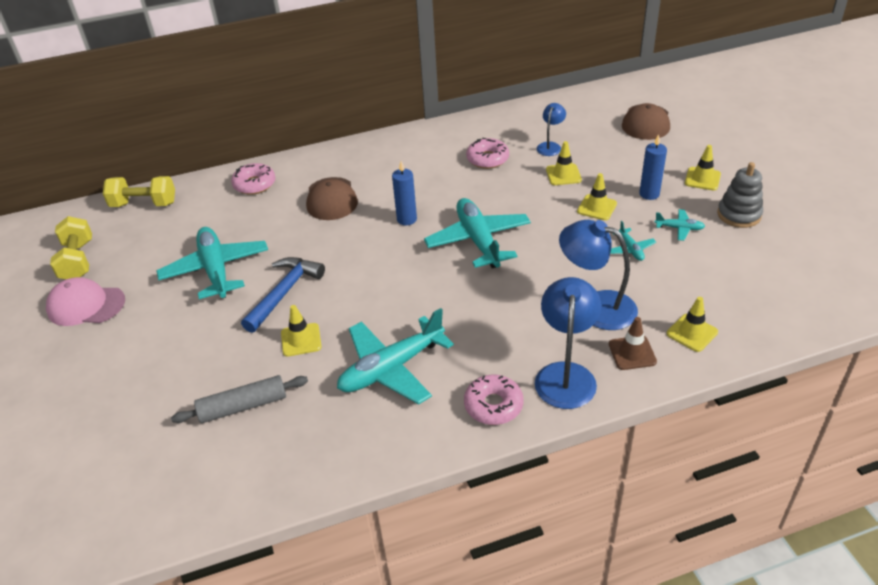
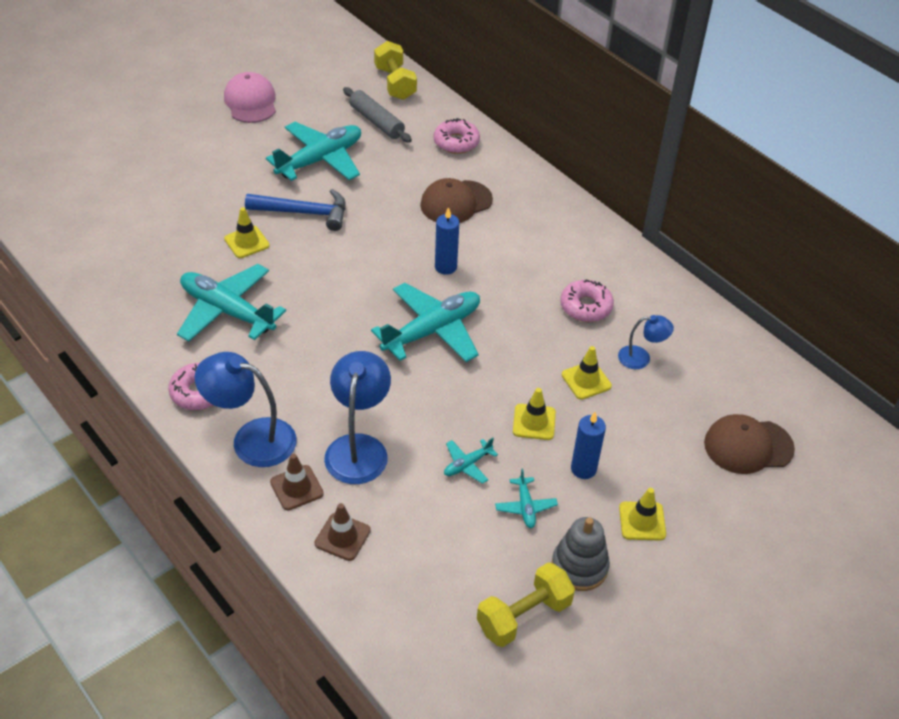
camera: 65 degrees right, 5 degrees up
yellow dumbbell [50,216,92,279] -> yellow dumbbell moved to [477,562,575,647]
grey rolling pin [171,375,308,423] -> grey rolling pin moved to [343,87,412,143]
blue lamp [535,277,601,409] -> blue lamp turned 150 degrees counterclockwise [195,352,297,467]
yellow traffic cone [667,297,718,352] -> brown traffic cone [315,503,371,561]

